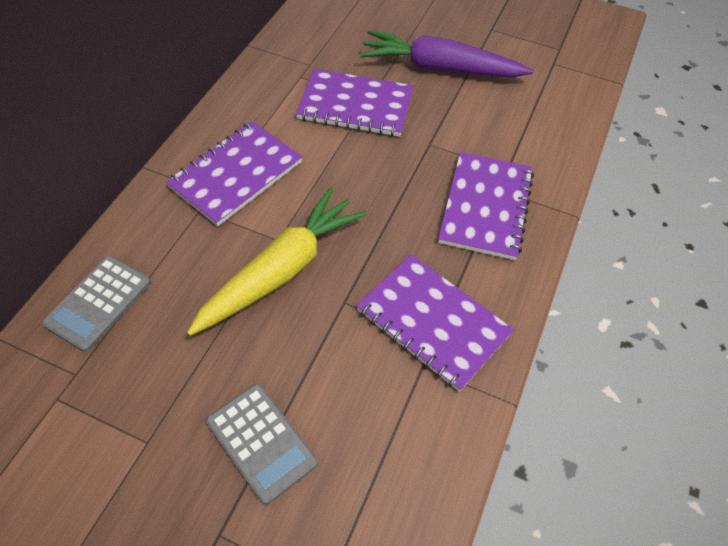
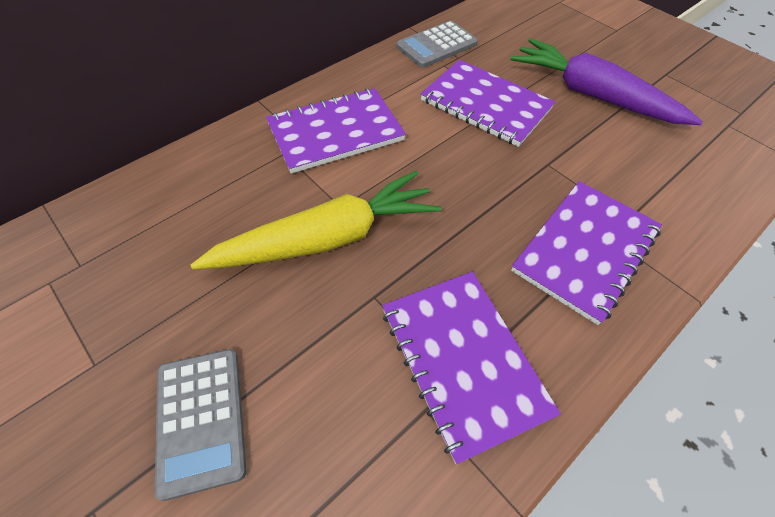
camera: 25 degrees right, 0 degrees up
grey calculator [42,256,151,352] -> grey calculator moved to [396,21,478,68]

